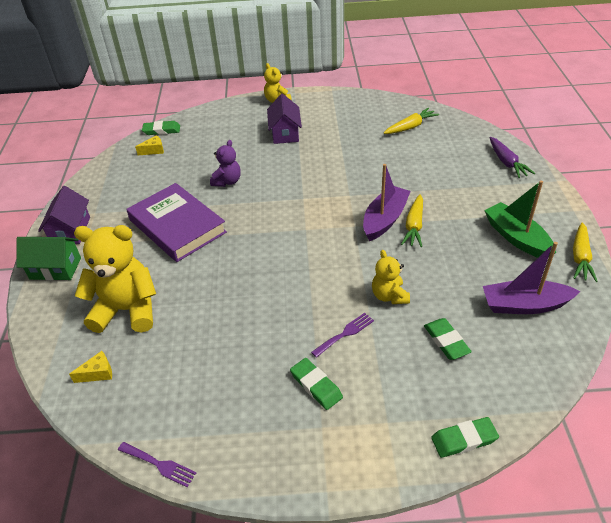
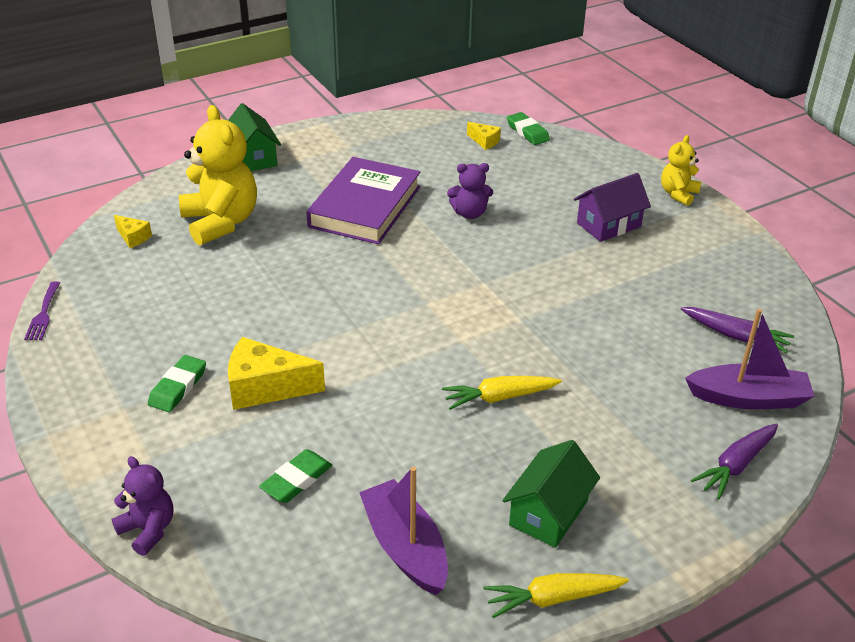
camera: 60 degrees right, 5 degrees down
purple house [38,186,90,244] -> none
purple fork [311,313,374,358] -> yellow cheese [228,337,325,410]
purple boat [363,164,411,241] -> purple boat moved to [685,309,815,409]
yellow teddy bear [372,250,410,304] -> none
yellow carrot [384,108,439,134] -> purple carrot [681,307,794,353]
green eraser [431,417,499,458] -> purple teddy bear [112,456,173,556]
green boat [484,181,556,258] -> green house [503,440,600,548]

